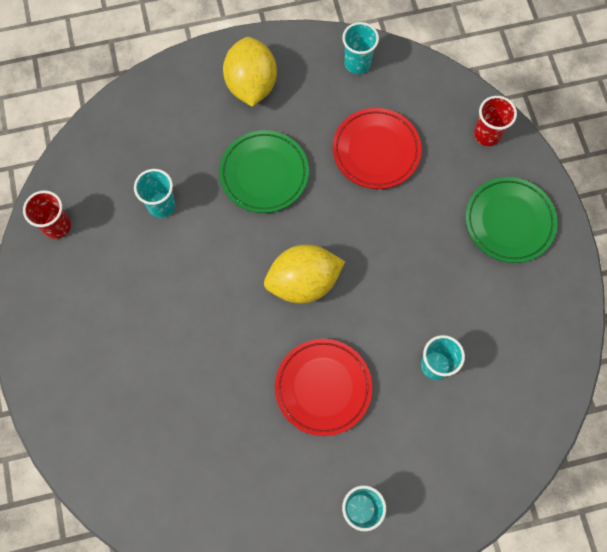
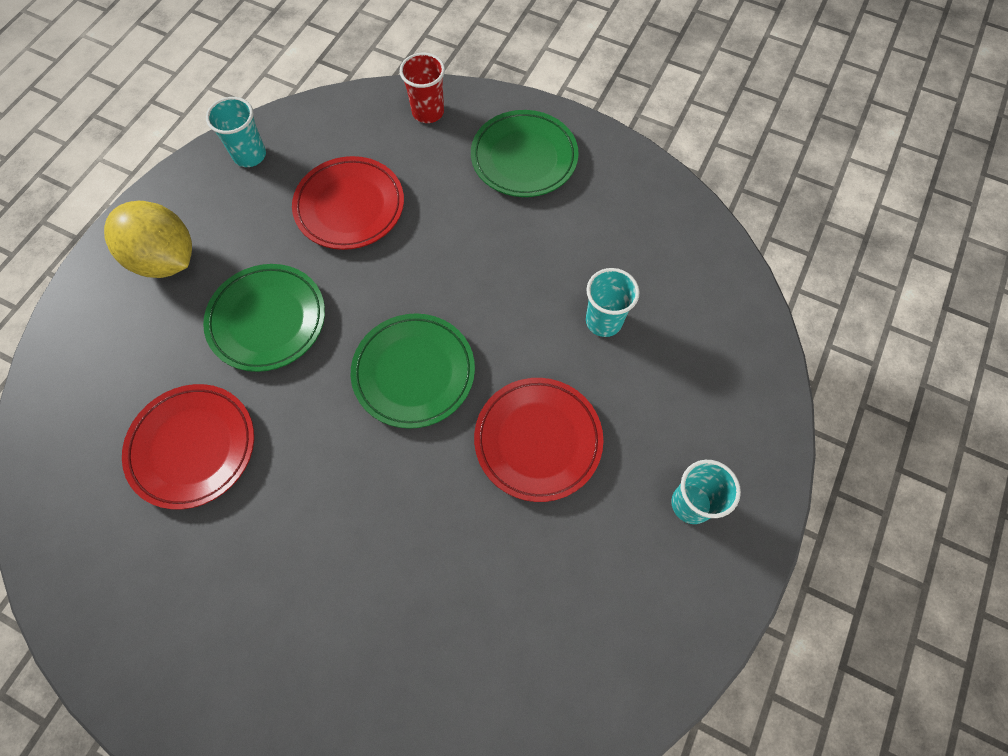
camera: 50 degrees left, 5 degrees down
red cup [23,190,71,239] -> none
turquoise cup [134,169,176,218] -> red plate [122,384,254,509]
yellow lemon [264,245,345,304] -> green plate [351,313,475,429]

